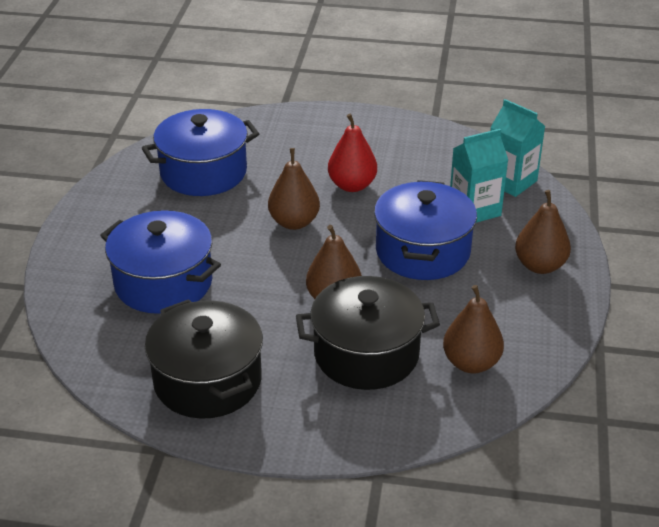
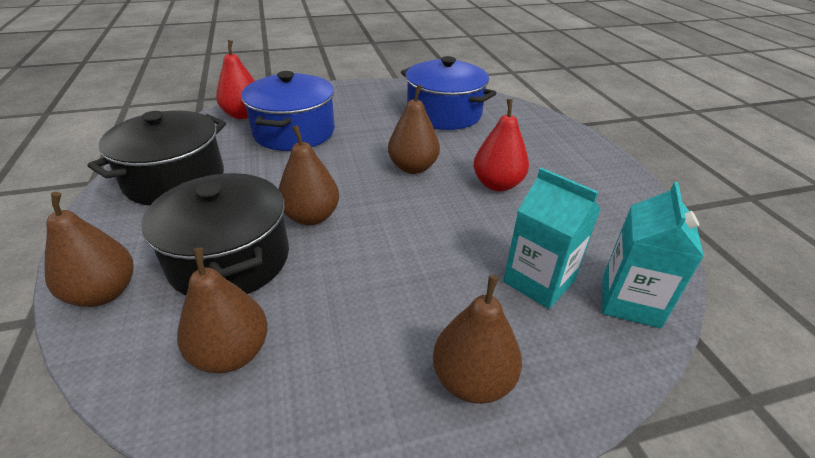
camera: 65 degrees right, 0 degrees up
blue pot [374,180,477,280] -> none
none -> brown pear [44,192,133,307]
none -> red pear [216,40,255,119]

